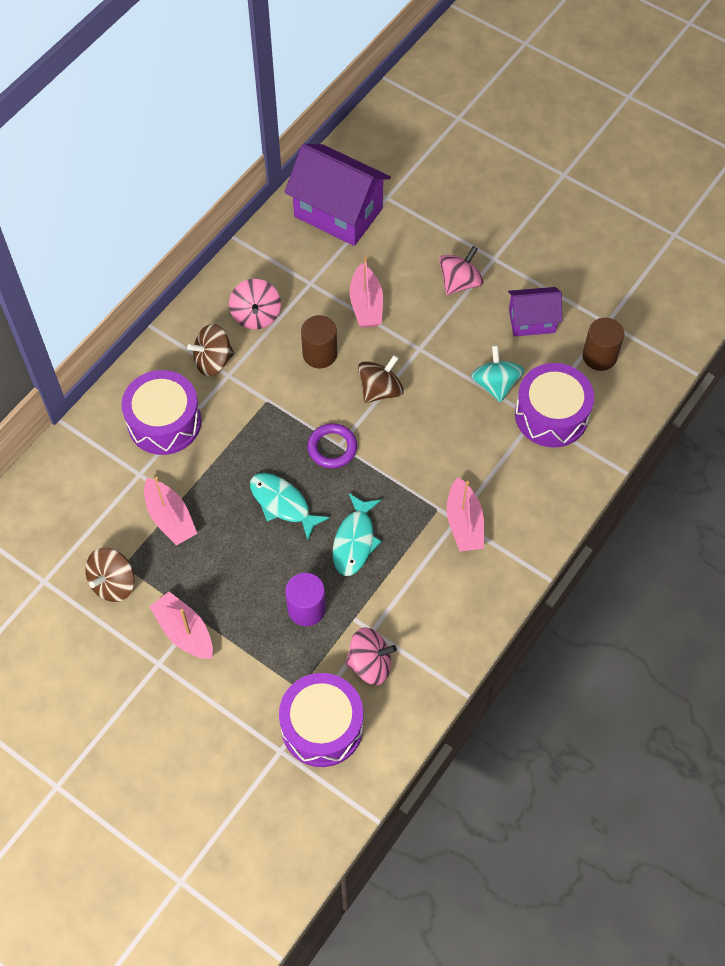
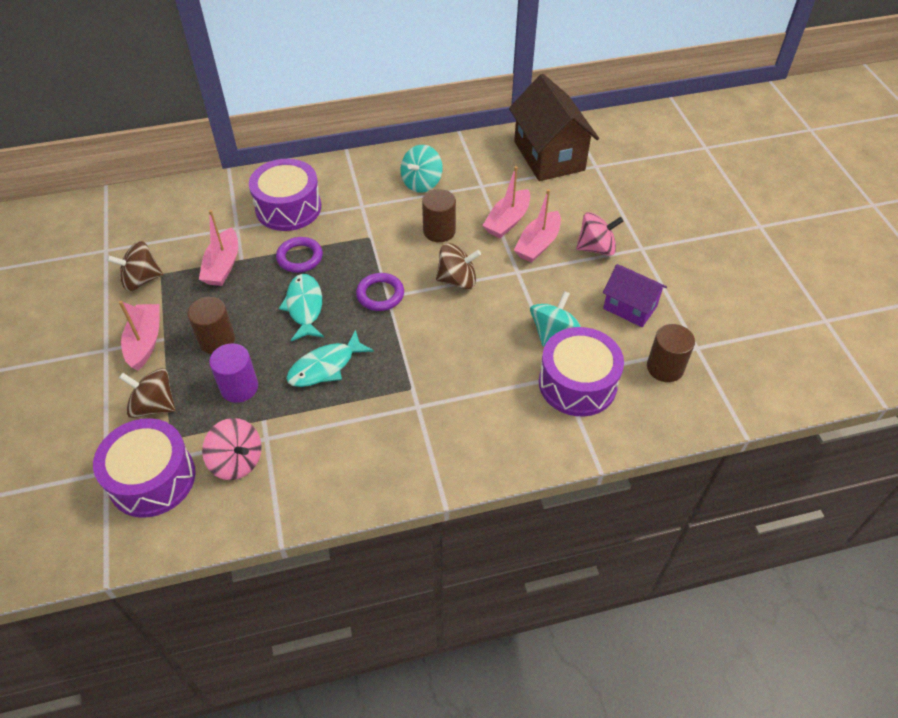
camera: 40 degrees right, 10 degrees down
brown spinning top [187,324,234,377] -> brown spinning top moved to [119,368,176,418]
pink spinning top [229,279,281,329] -> turquoise spinning top [400,145,443,193]
purple house [285,144,391,246] -> brown house [509,74,599,181]
pink boat [447,477,484,552] -> pink boat moved to [514,189,561,263]
none -> brown cylinder [187,297,235,354]
none -> purple ring [276,237,323,273]

